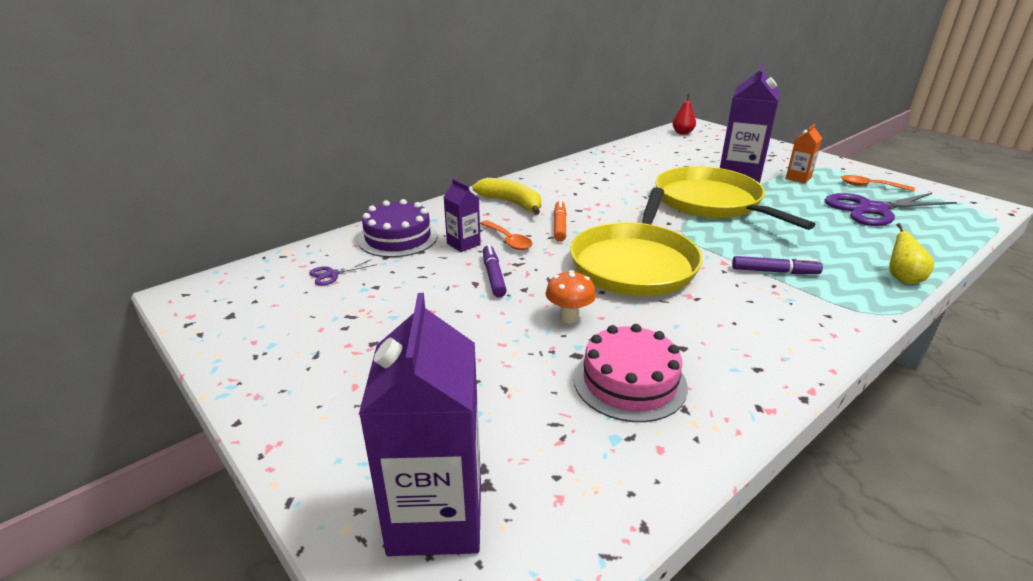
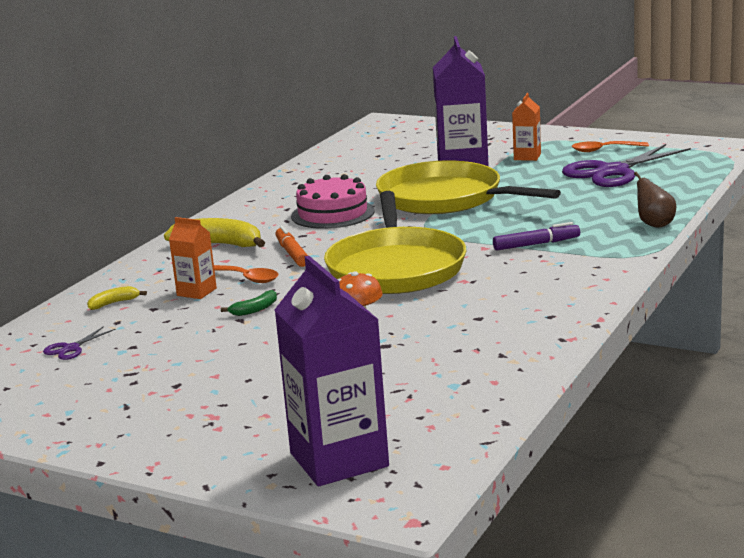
camera: 20 degrees left, 10 degrees down
purple cake [358,199,438,257] -> yellow banana [87,286,147,310]
purple carton [444,179,481,252] -> orange carton [169,217,217,299]
purple marker [483,244,507,297] -> green banana [221,290,277,316]
pink cake [574,324,688,422] -> pink cake moved to [291,174,375,229]
red pear [672,94,696,135] -> none
yellow pear [889,223,934,284] -> brown pear [634,172,676,228]

